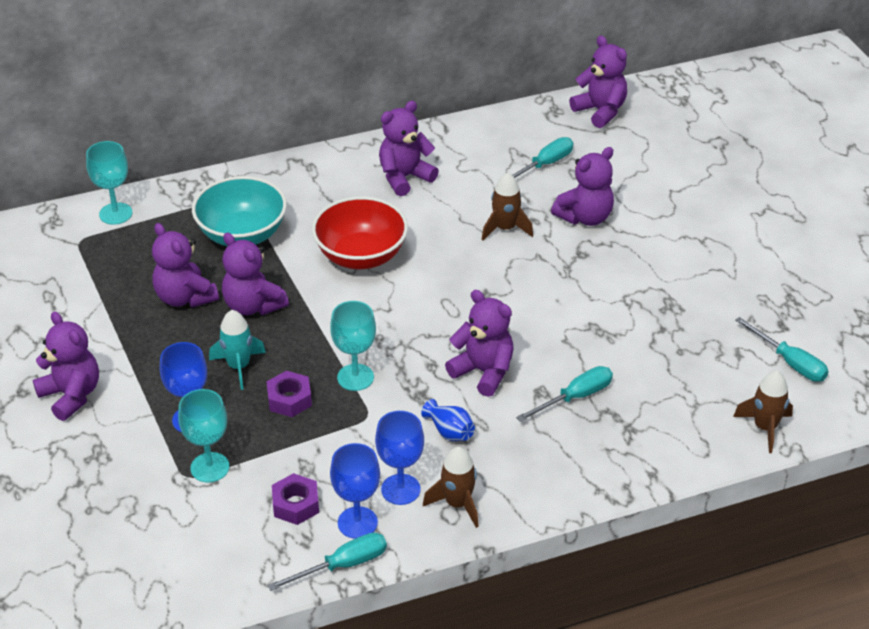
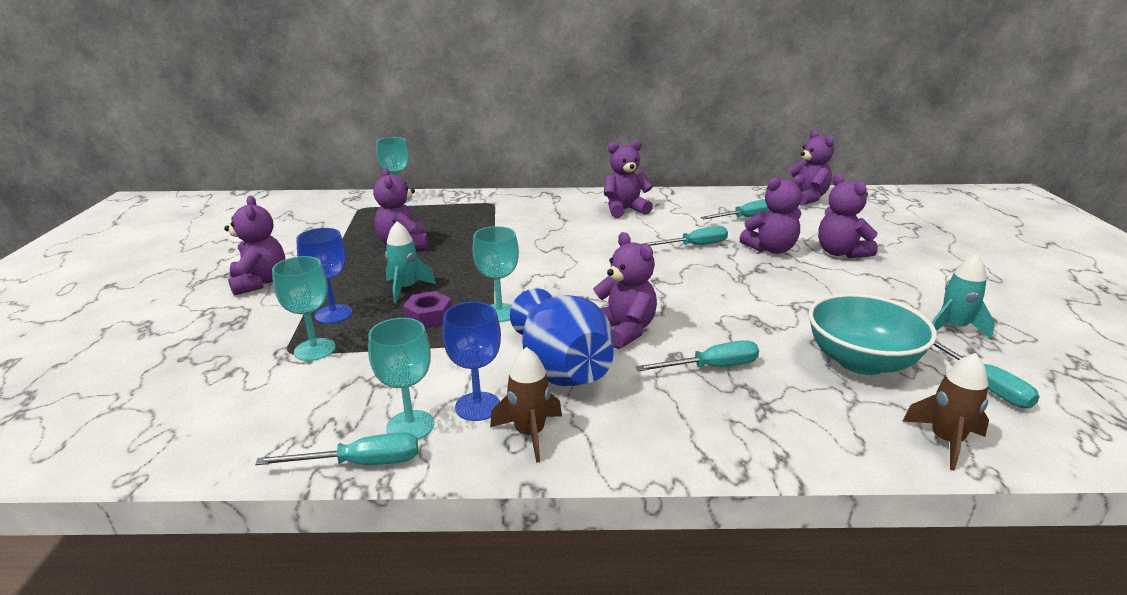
camera: 20 degrees right, 15 degrees down
turquoise bowl [192,176,287,246] -> turquoise bowl moved to [808,293,937,375]
purple teddy bear [222,232,289,315] -> purple teddy bear moved to [818,173,878,258]
purple nut [272,473,319,525] -> none
red bowl [312,196,408,269] -> none
blue goblet [330,443,380,539] -> turquoise goblet [368,318,434,440]
blue vase [421,399,475,441] -> blue vase [510,288,614,386], size x2.27
brown rocket [482,173,533,241] -> turquoise screwdriver [642,226,728,246]
none -> turquoise rocket [932,254,995,339]

